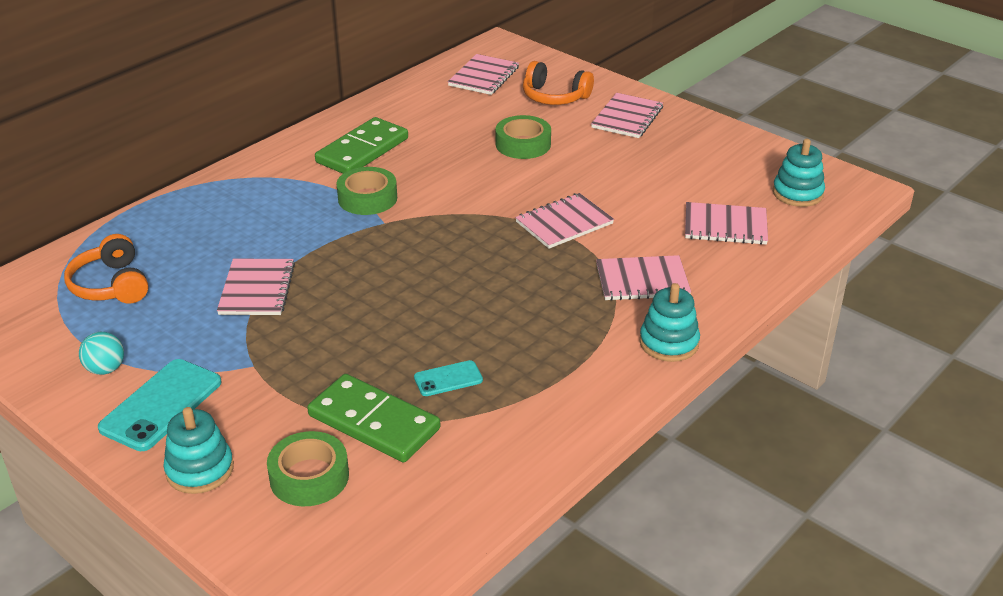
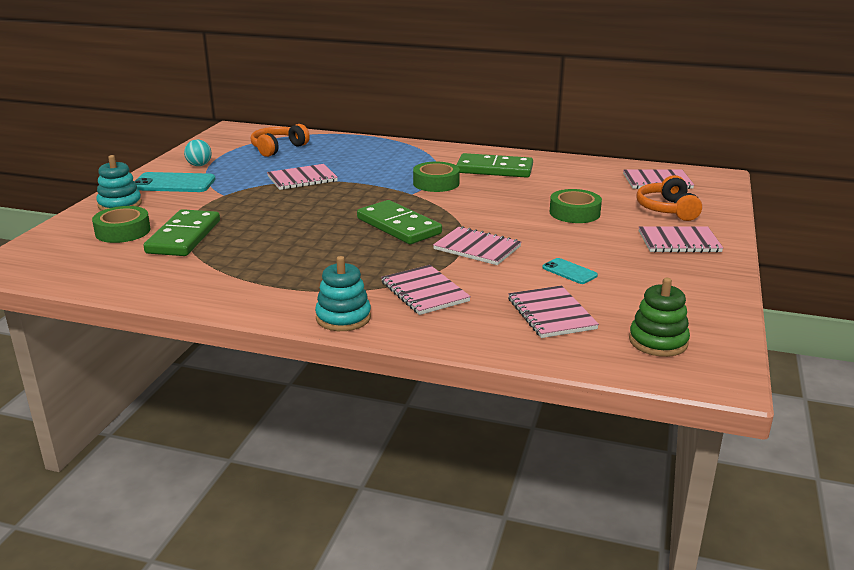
camera: 65 degrees right, 10 degrees down
turquoise phone [414,360,483,396] -> turquoise phone moved to [542,258,598,284]
turquoise stacking toy [773,139,825,207] -> green stacking toy [629,278,690,357]
none -> green domino [357,200,442,244]

